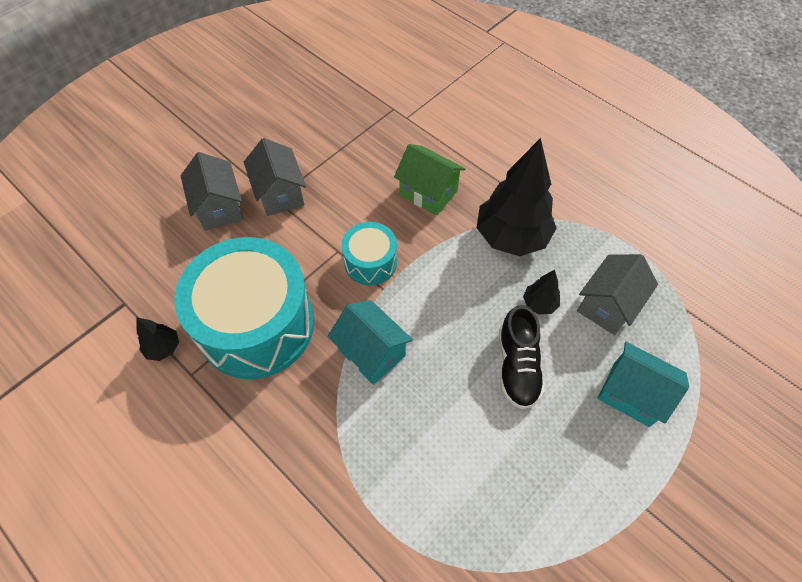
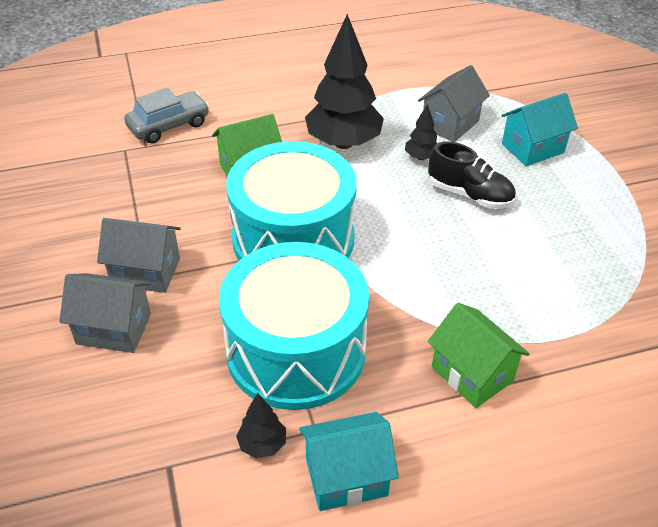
camera: 60 degrees left, 15 degrees down
turquoise house [328,300,413,385] -> turquoise house moved to [299,412,399,511]
turquoise drum [341,222,397,285] -> turquoise drum [226,141,357,260], size x2.05
grey house [577,254,658,335] -> grey house turned 60 degrees clockwise [418,65,490,142]
none -> grey car [124,88,209,143]
none -> green house [428,303,530,408]

